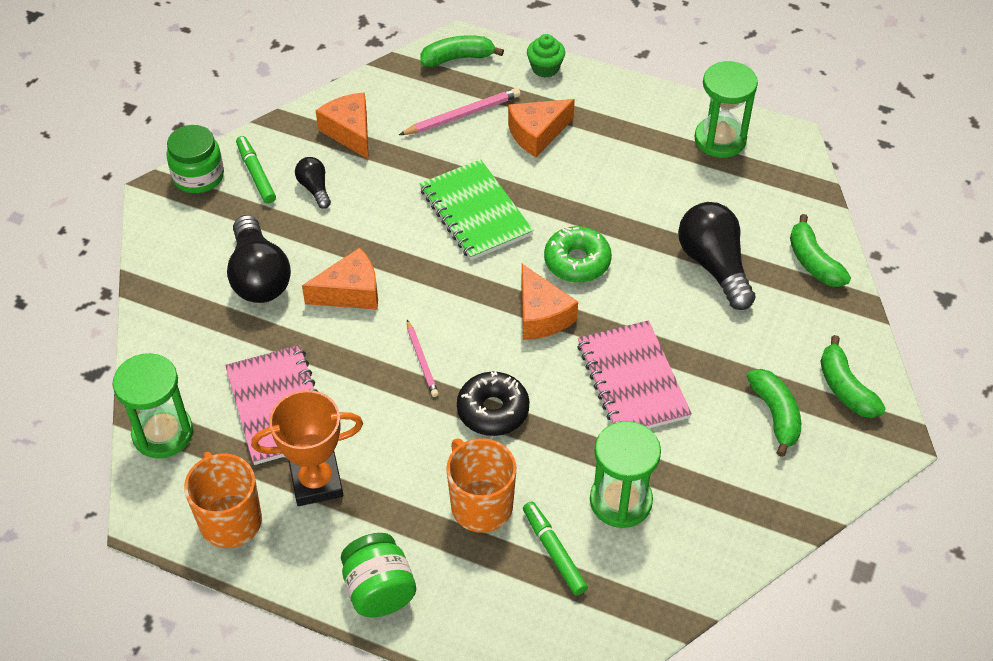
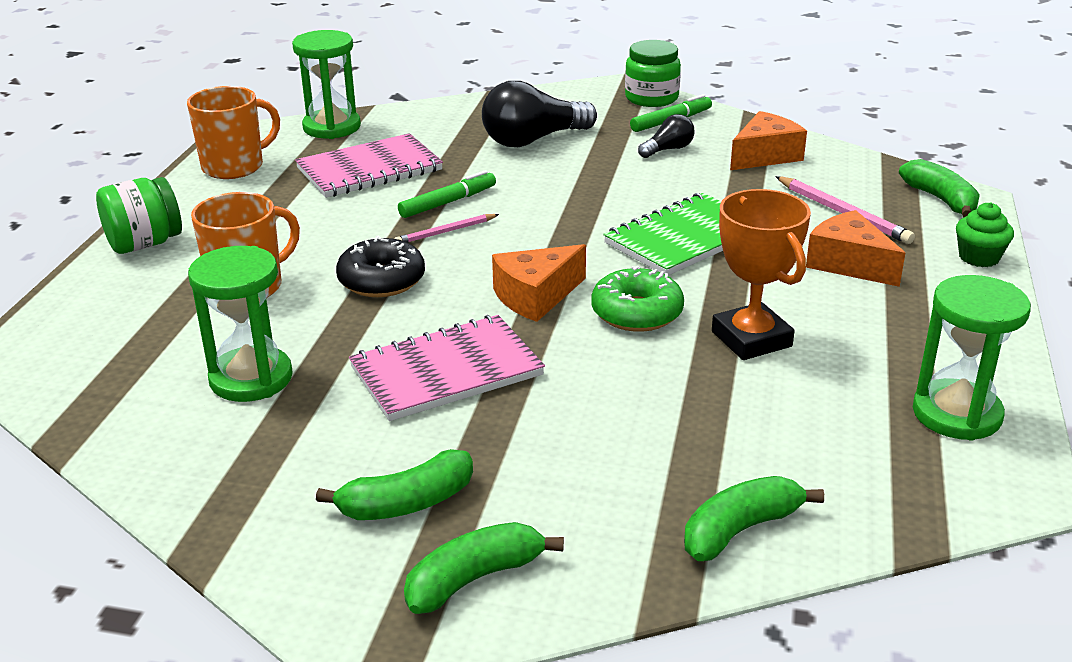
camera: 80 degrees right, 20 degrees down
orange trophy [251,390,363,506] -> orange trophy moved to [712,189,811,360]
orange cheese [302,247,378,310] -> none
green marker [523,501,588,595] -> green marker moved to [398,170,496,218]
black light bulb [678,202,755,310] -> none

